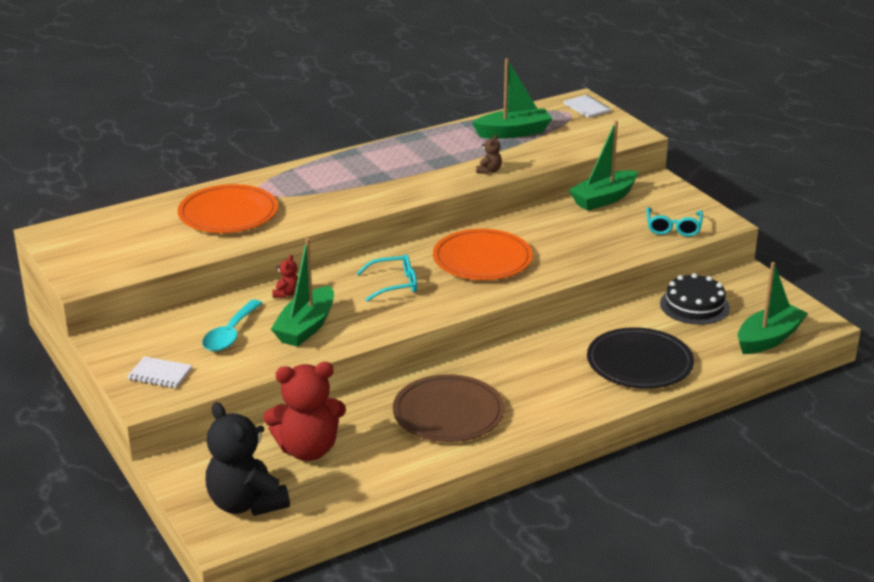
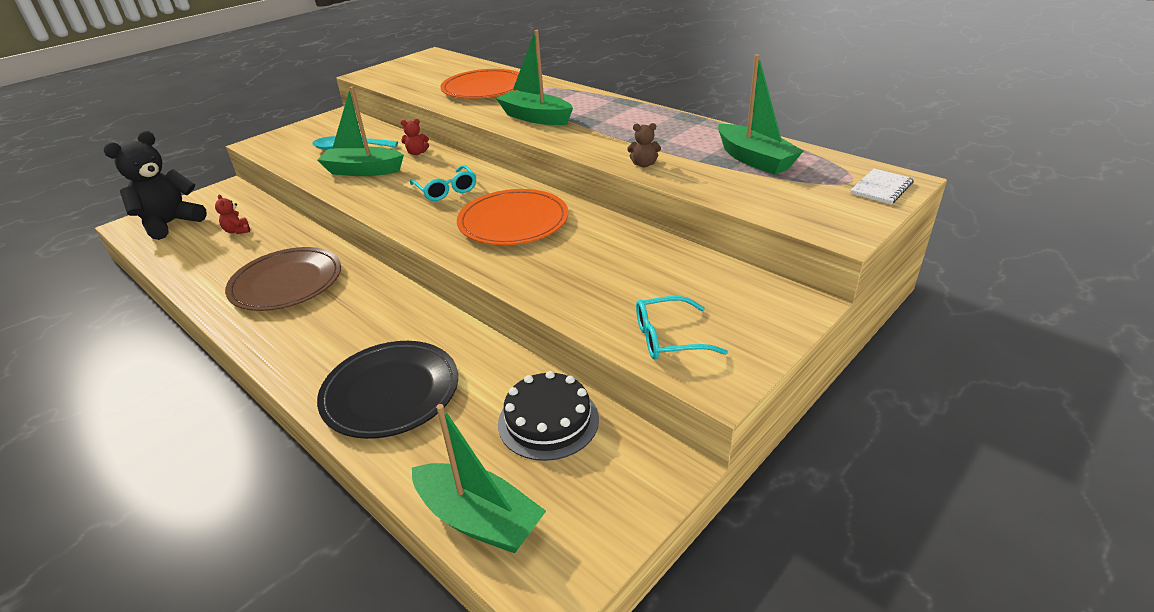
camera: 75 degrees right, 5 degrees up
white notebook [127,356,192,388] -> none
red teddy bear [263,362,346,461] -> red teddy bear [215,194,250,234], size x0.42
green boat [569,120,638,211] -> green boat moved to [496,30,573,125]

